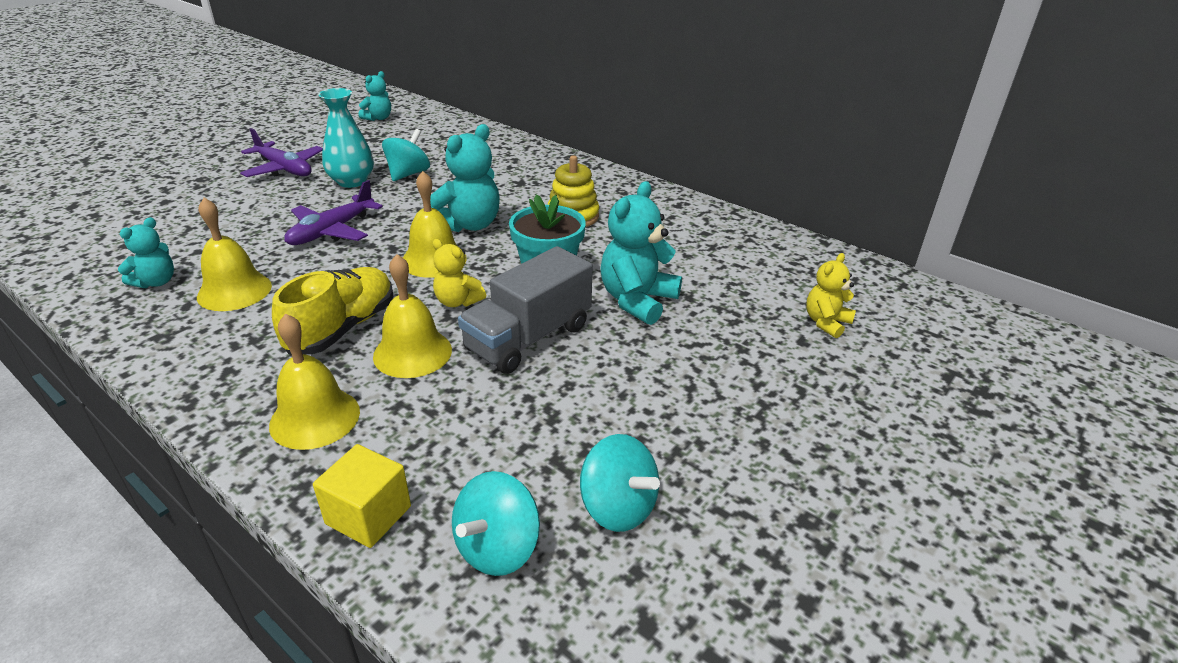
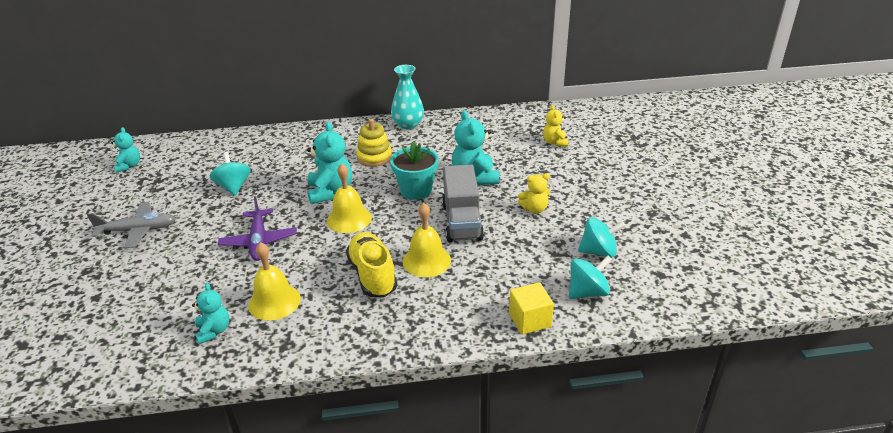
camera: 45 degrees left, 0 degrees up
purple plane [240,128,323,177] -> grey plane [87,202,176,248]
yellow bell [269,313,360,450] -> none
turquoise vase [318,88,374,188] -> turquoise vase moved to [391,65,424,129]
yellow teddy bear [433,239,486,307] -> yellow teddy bear moved to [518,173,550,213]
turquoise spinning top [452,471,540,576] -> turquoise spinning top turned 105 degrees counterclockwise [569,255,612,299]

